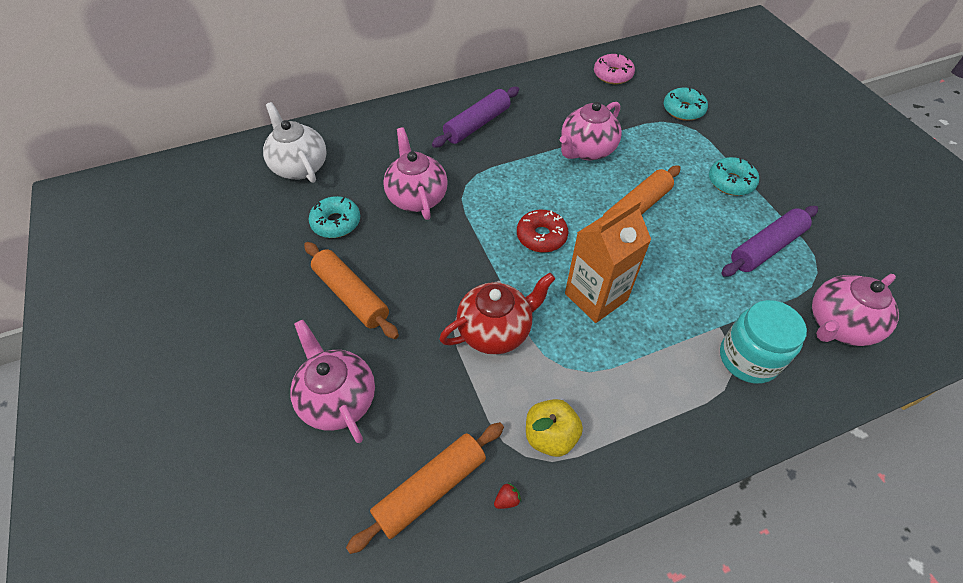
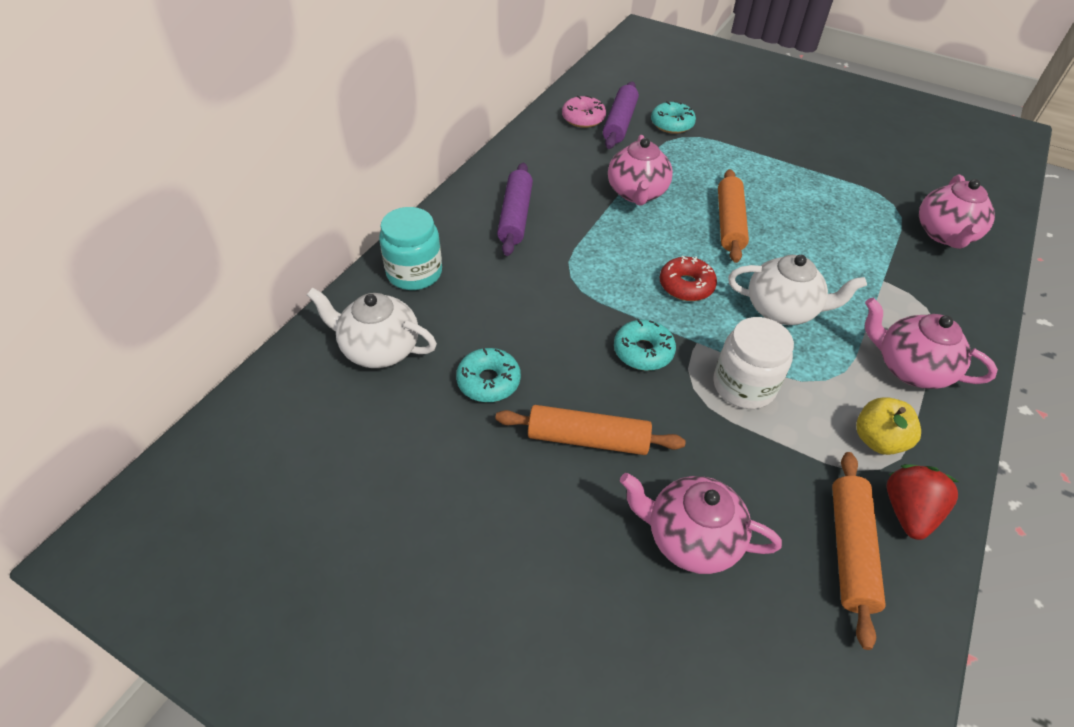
camera: 40 degrees left, 5 degrees down
pink teapot [383,128,448,220] -> pink teapot moved to [865,298,998,389]
red teapot [439,273,555,355] -> white jar [713,317,794,409]
red strawberry [494,483,521,509] -> red strawberry [887,464,958,540], size x2.49
orange carton [565,200,651,323] -> white teapot [728,255,867,325]
turquoise donut [709,157,759,196] -> turquoise donut moved to [614,320,676,371]
turquoise jar [720,300,807,384] -> turquoise jar moved to [379,207,442,290]
purple rolling pin [722,206,818,277] -> purple rolling pin moved to [603,82,639,149]

